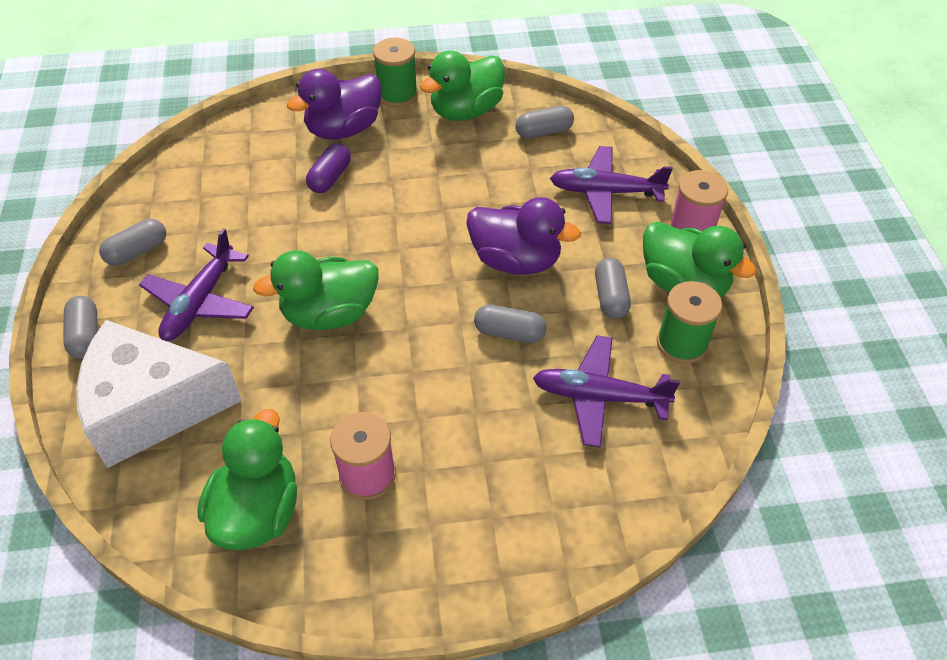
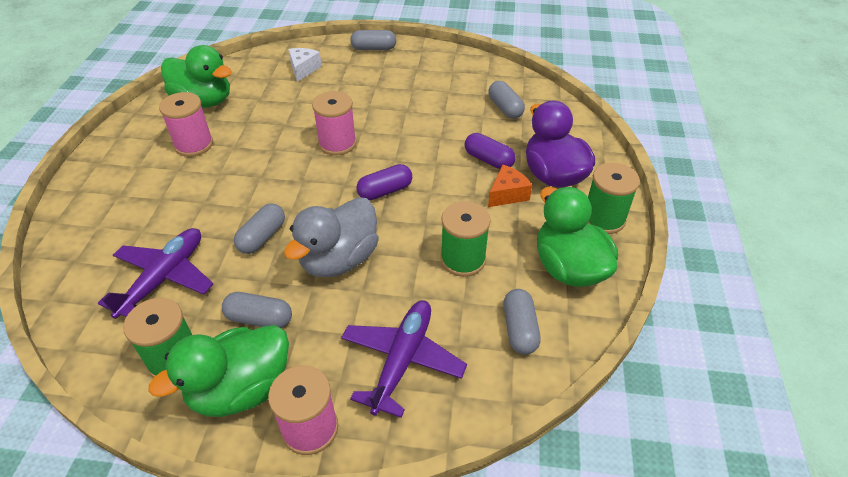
camera: 105 degrees right, 5 degrees down
white cheese [76,320,242,468] -> white cheese [288,48,322,82], size x0.41
grey capsule [99,219,166,266] -> grey capsule moved to [488,81,525,119]
purple plane [139,228,254,341] -> none
green duck [253,250,379,330] -> pink spool [312,91,357,156]
purple duck [466,197,581,275] -> grey duck [284,197,379,277]
none -> purple capsule [357,164,412,201]
none -> green spool [440,201,491,277]
none -> orange cheese [488,165,532,207]

